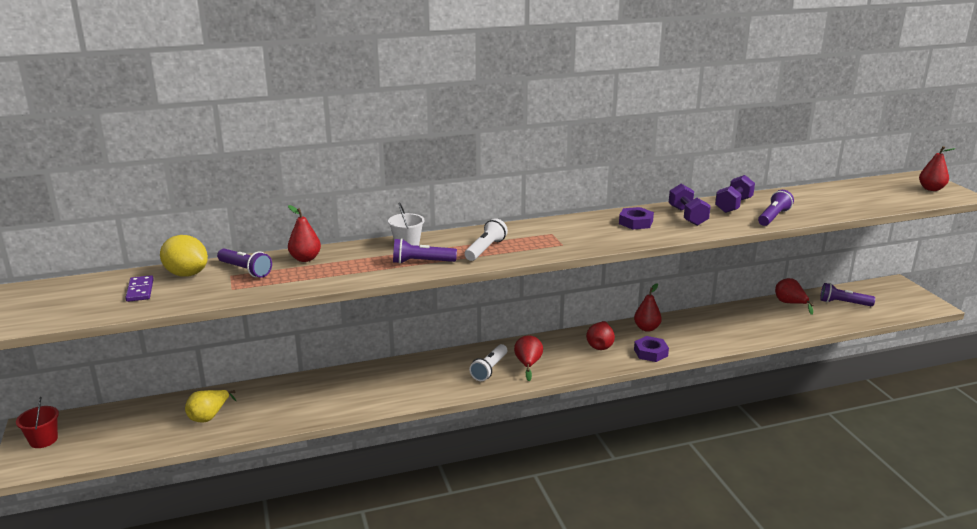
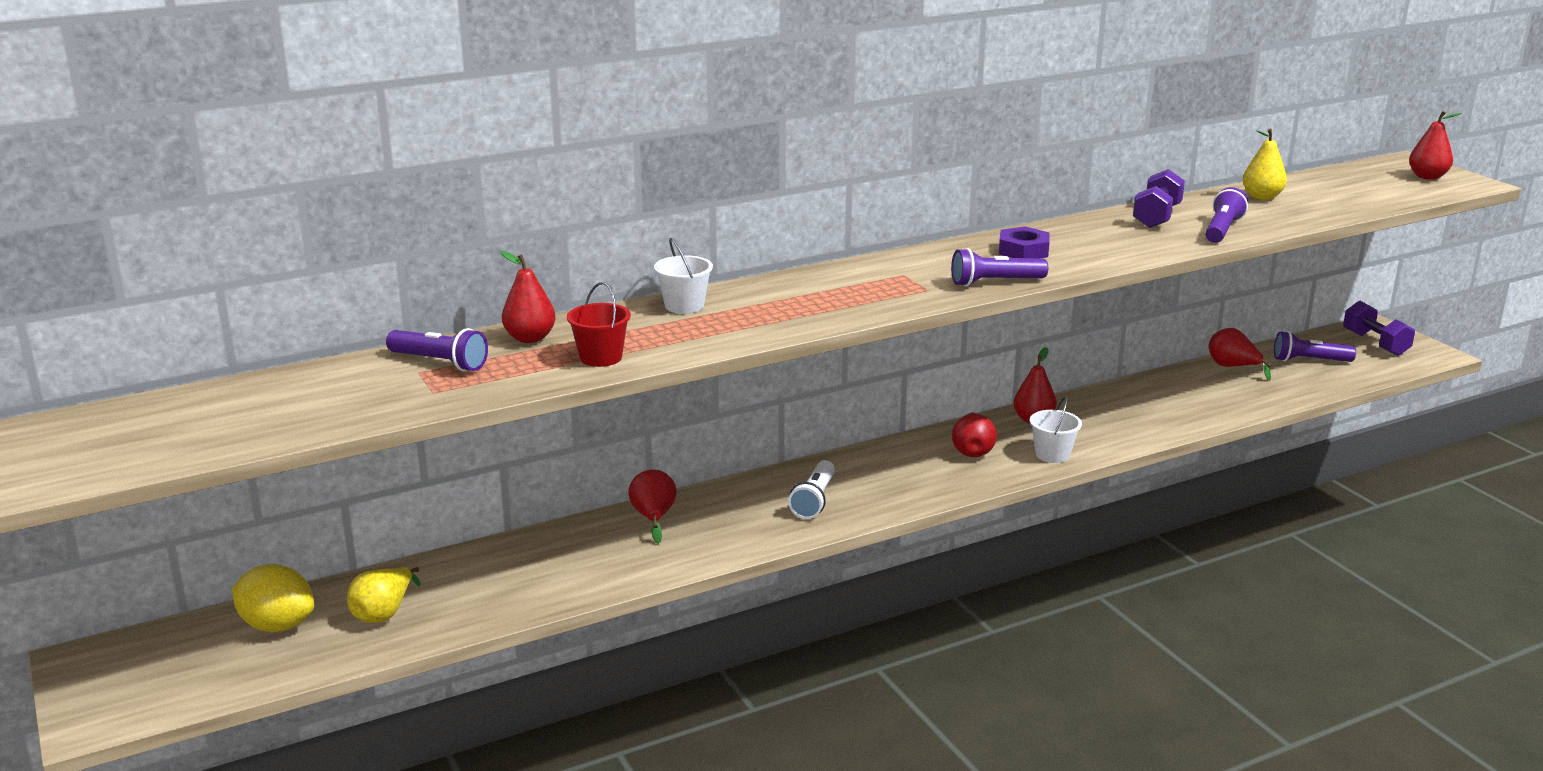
camera: 10 degrees left, 0 degrees up
red bucket [16,397,59,448] -> red bucket moved to [567,282,631,367]
purple domino [125,275,153,302] -> none
yellow lemon [160,235,208,277] -> yellow lemon moved to [232,564,314,632]
purple flashlight [393,238,457,264] -> purple flashlight moved to [951,248,1048,286]
white flashlight [465,218,508,261] -> none
red pear [514,335,543,381] -> red pear moved to [628,470,676,544]
purple nut [634,336,669,362] -> white bucket [1030,396,1082,463]
purple dumbbell [669,184,711,226] -> purple dumbbell moved to [1343,301,1415,356]
none -> yellow pear [1243,129,1287,200]

